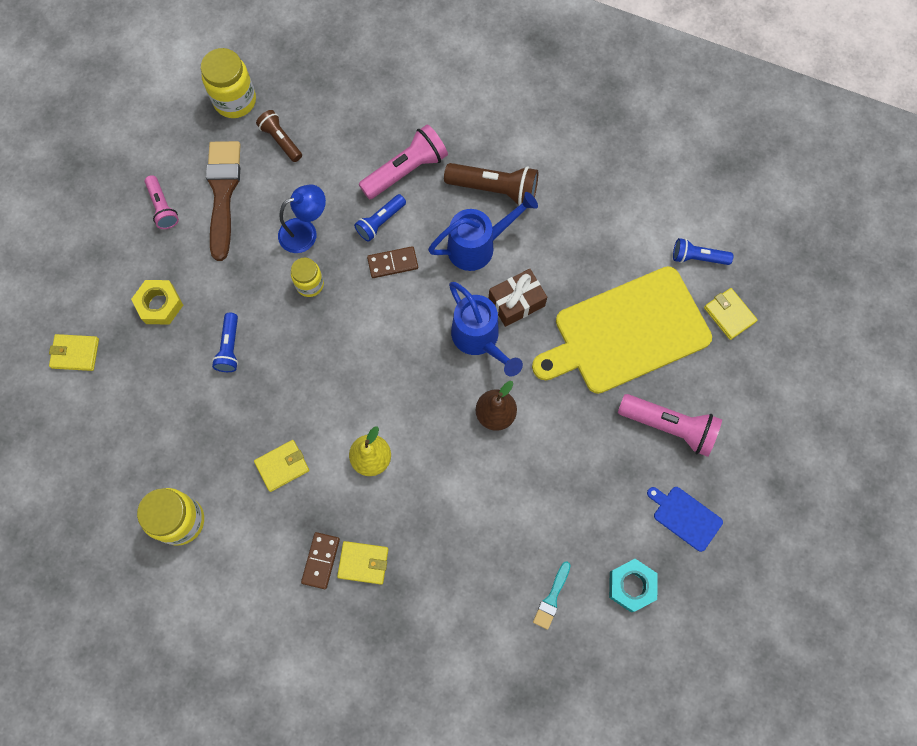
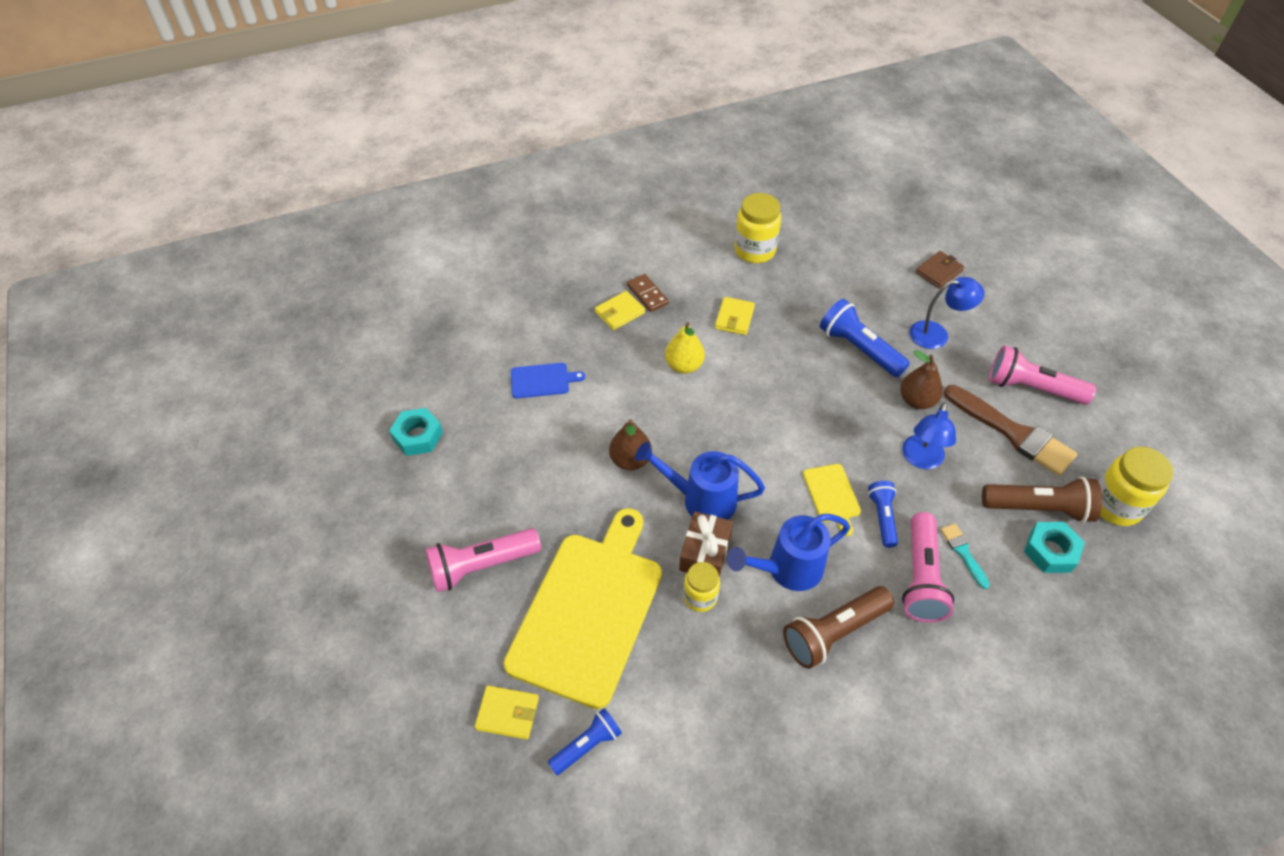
camera: 135 degrees right, 20 degrees down
yellow wallet [49,334,99,371] -> brown wallet [915,251,964,289]
yellow nut [131,280,183,324] -> blue lamp [910,277,984,349]
pink flashlight [145,175,179,229] -> pink flashlight [989,345,1096,405], size x1.64
blue flashlight [212,313,238,372] -> blue flashlight [820,299,910,377], size x1.64
brown flashlight [256,110,302,162] -> brown flashlight [982,477,1102,523], size x1.64
yellow jar [291,258,324,297] -> yellow jar moved to [683,562,720,612]
brown domino [367,246,418,278] -> yellow cutting board [803,464,861,536]
blue watering can [428,192,538,271] -> blue watering can turned 45 degrees clockwise [727,514,850,591]
turquoise brush [533,561,571,630] -> turquoise brush moved to [940,523,990,589]
blue cutting board [647,487,723,552] -> blue cutting board moved to [511,363,585,398]
none -> brown pear [900,350,943,409]
none -> turquoise nut [1024,522,1085,573]

